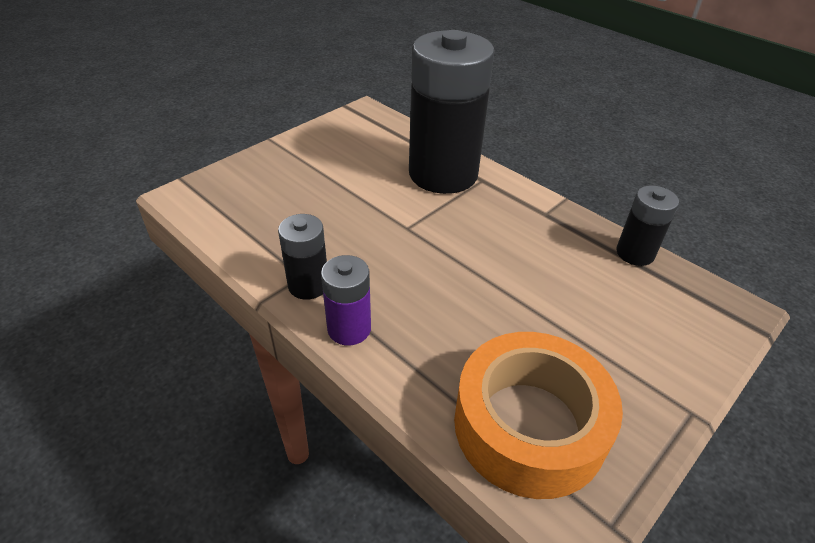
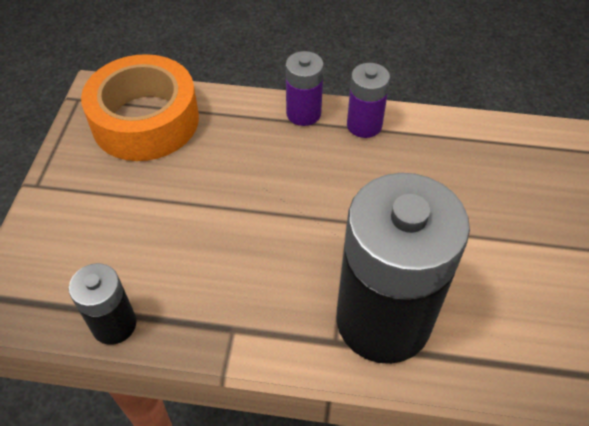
camera: 145 degrees right, 10 degrees up
black battery [278,214,327,300] -> purple battery [347,63,390,138]

